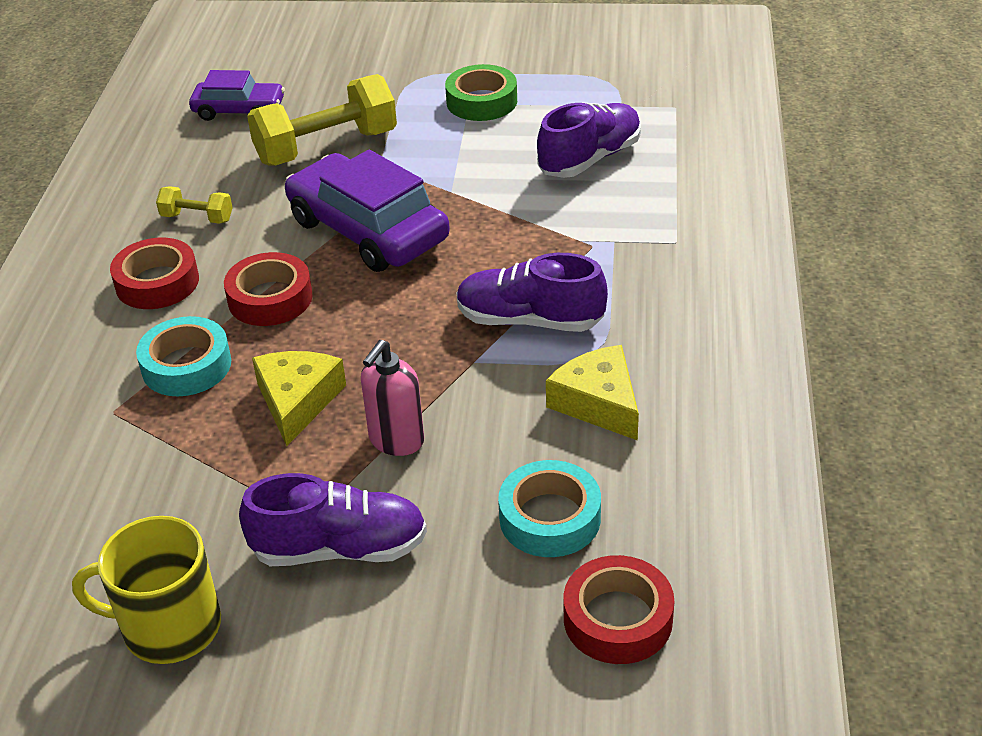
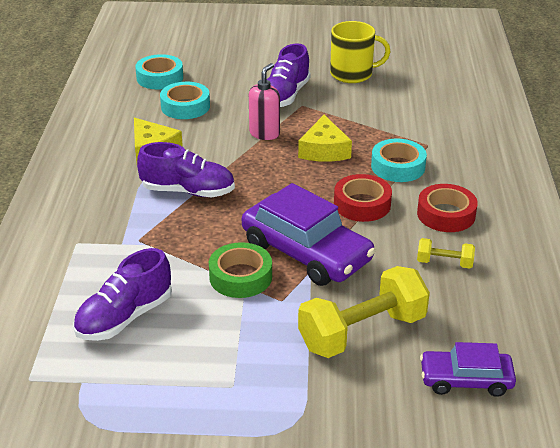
camera: 175 degrees right, 5 degrees down
purple shoe [239,473,427,566] -> purple shoe turned 60 degrees counterclockwise [267,43,311,107]
green tape [445,64,517,121] -> green tape moved to [209,242,272,298]
red tape [563,555,675,664] -> turquoise tape [135,54,183,89]

